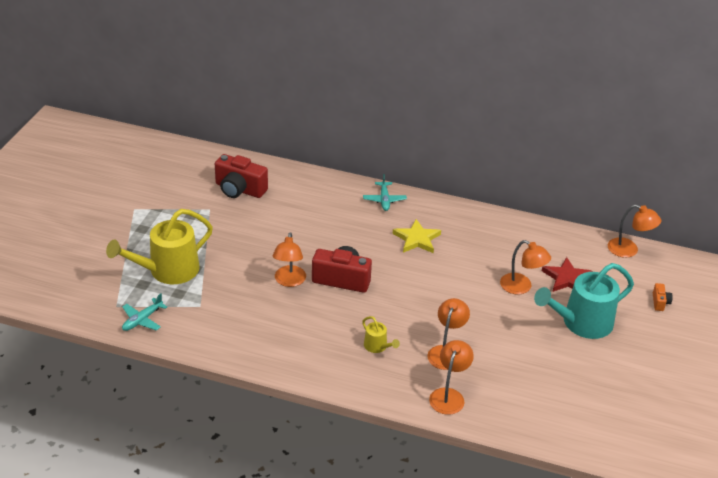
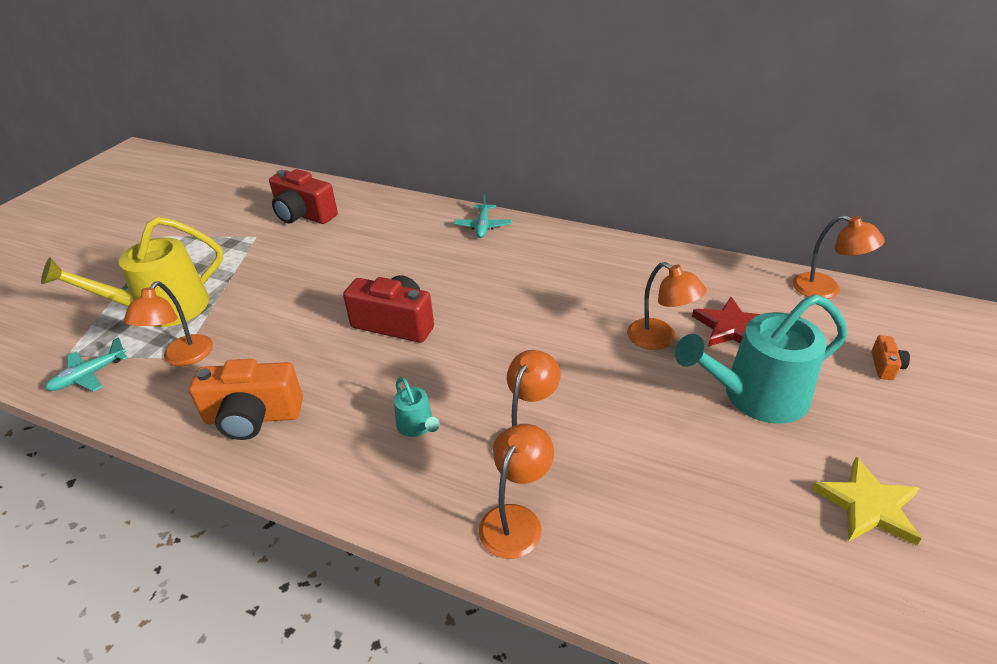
camera: 10 degrees right, 0 degrees up
orange lamp [272,232,306,287] -> orange lamp moved to [124,281,213,366]
yellow watering can [362,316,400,353] -> turquoise watering can [394,377,440,437]
yellow star [393,219,441,253] -> yellow star moved to [812,457,922,546]
none -> orange camera [189,359,303,440]

